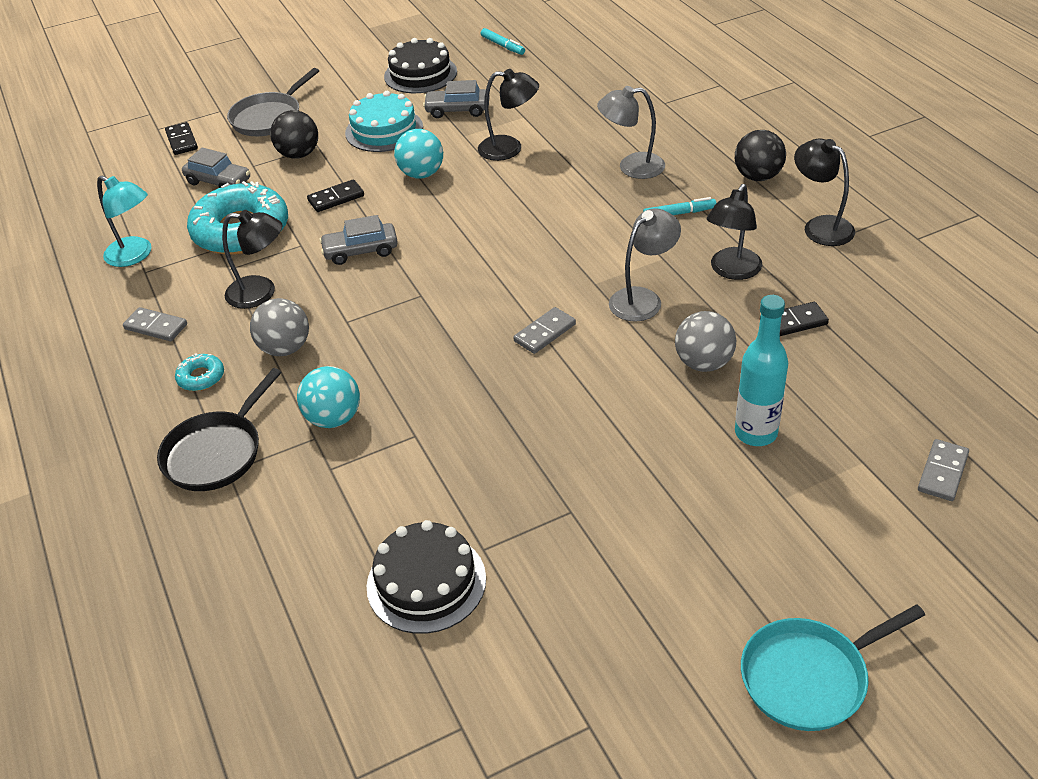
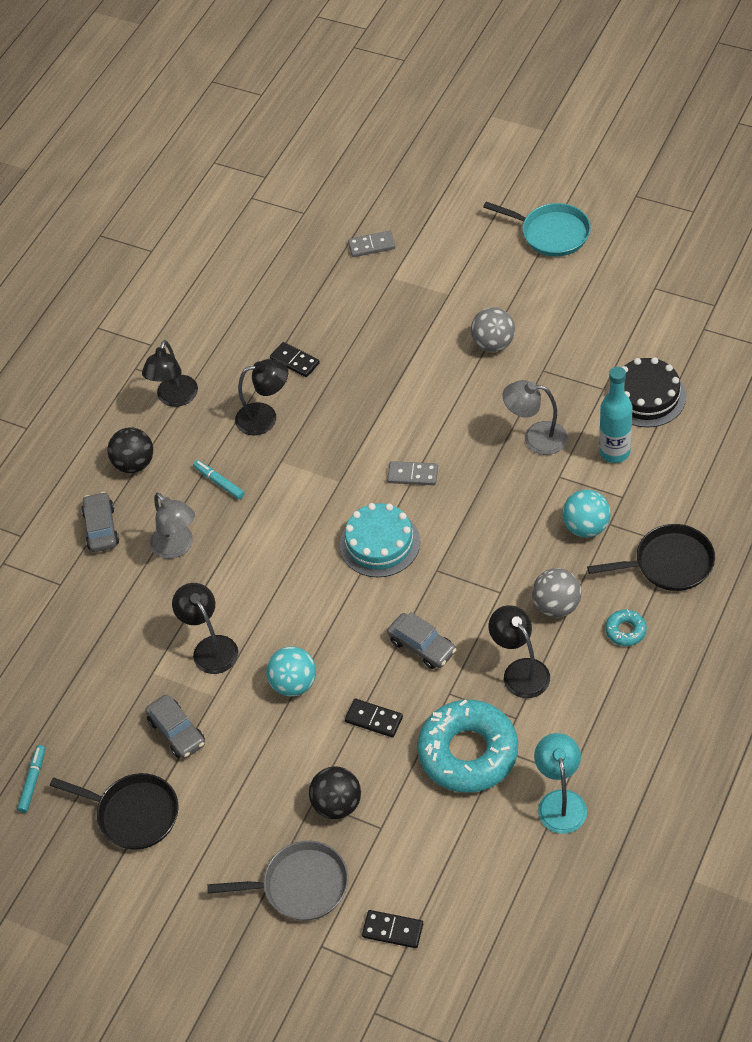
camera: 125 degrees left, 10 degrees up
grey domino [123,307,187,341] -> none
black domino [165,122,198,155] -> black domino turned 75 degrees clockwise [362,910,423,948]
grey car [182,148,250,188] -> grey car moved to [81,492,119,552]
turquoise cake [345,91,423,152] -> turquoise cake moved to [340,503,420,577]
black cake [384,38,457,93] -> black pan [50,773,178,850]
grey lamp [609,208,681,321] -> grey lamp moved to [503,380,567,455]
grey ball [675,311,736,372] -> grey ball moved to [471,307,515,352]
turquoise bottle [735,295,788,446] -> turquoise bottle moved to [599,367,632,463]

